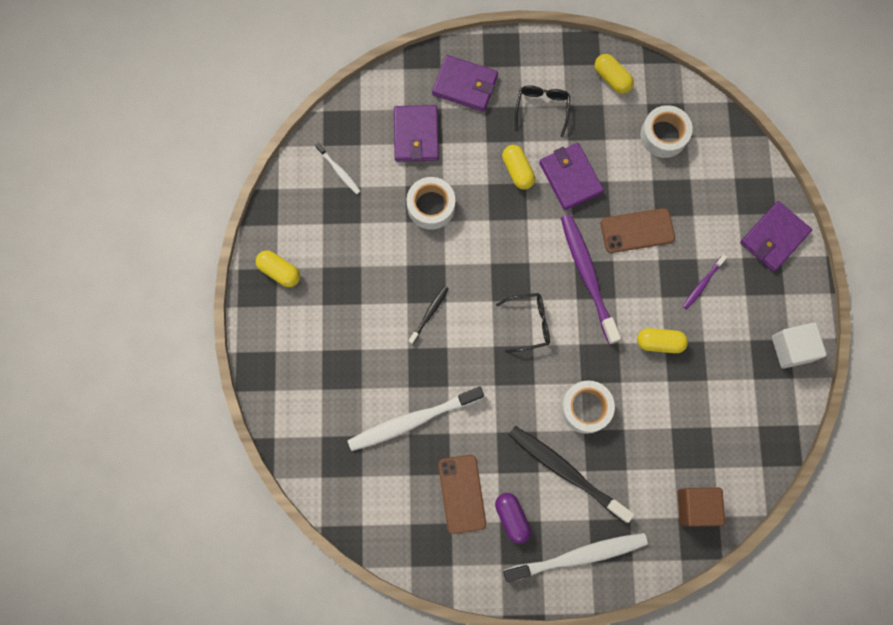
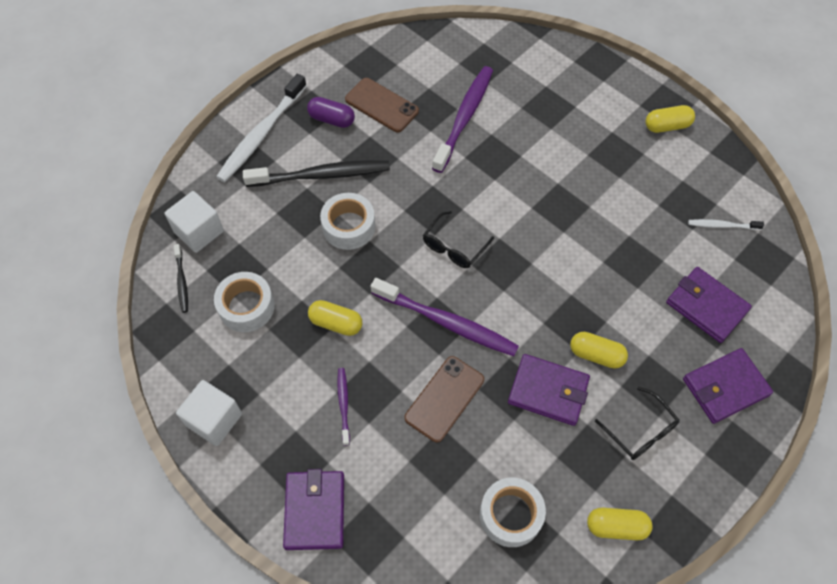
camera: 135 degrees right, 15 degrees down
white toothbrush [347,387,484,451] -> purple toothbrush [432,66,493,173]
white tape [407,177,455,230] -> white tape moved to [214,272,275,332]
black toothbrush [408,286,449,344] -> black toothbrush moved to [174,244,188,313]
yellow capsule [637,328,688,353] -> yellow capsule turned 60 degrees clockwise [308,300,362,336]
brown cube [678,488,725,527] -> white cube [164,191,224,253]

